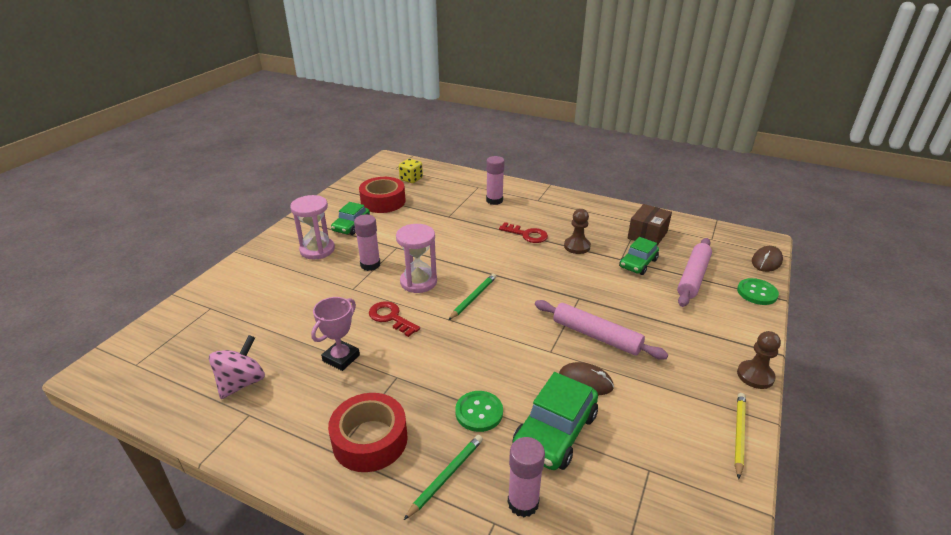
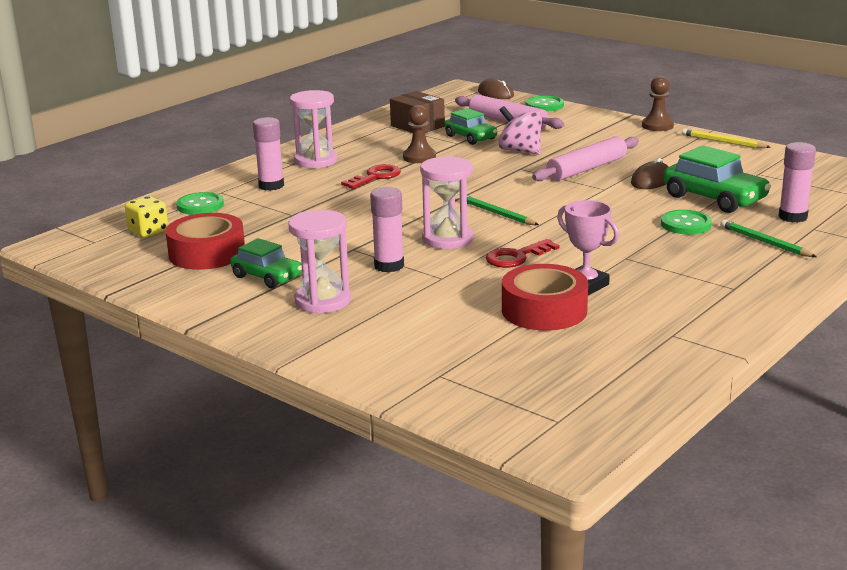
camera: 75 degrees left, 10 degrees down
pink spinning top [209,335,265,399] -> pink spinning top moved to [499,106,542,155]
red tape [328,393,408,472] -> red tape moved to [502,264,588,331]
none -> green button [176,192,224,215]
none -> pink hourglass [290,90,337,168]

